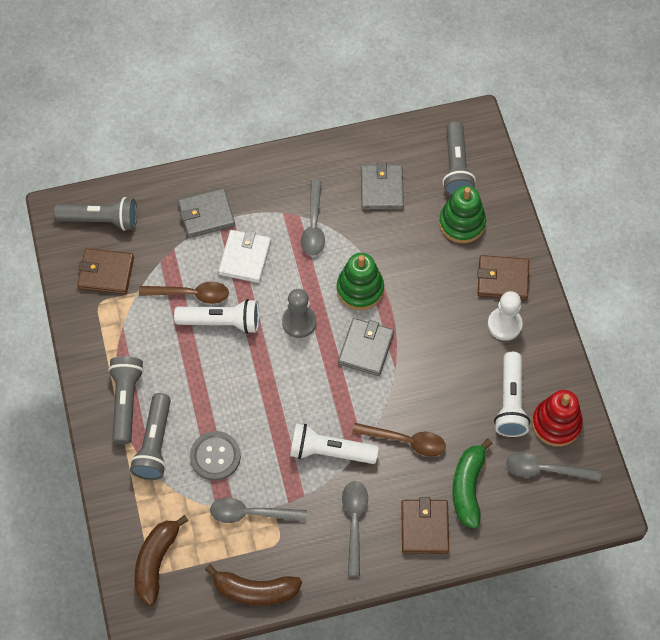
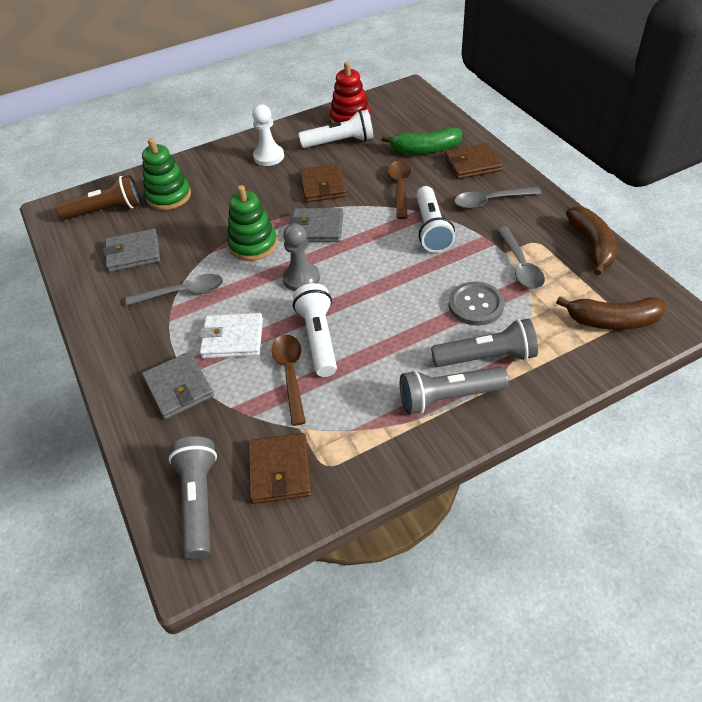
camera: 100 degrees left, 15 degrees down
grey flashlight [442,121,476,196] -> brown flashlight [55,175,141,220]
brown wallet [477,255,529,300] -> brown wallet moved to [300,163,346,202]
grey spoon [506,452,601,481] -> none

